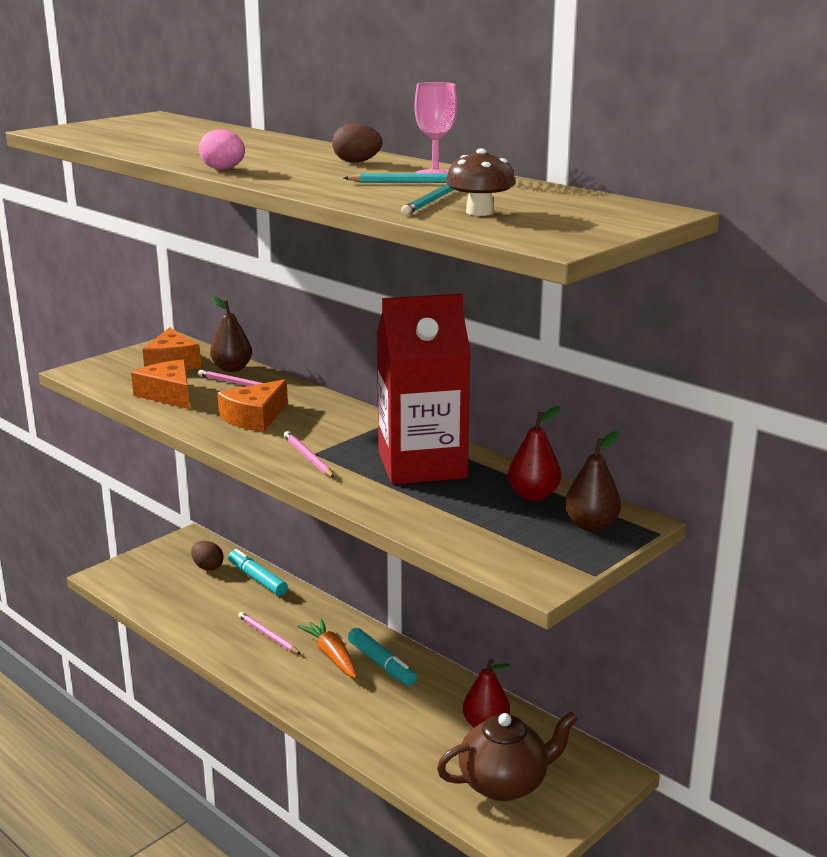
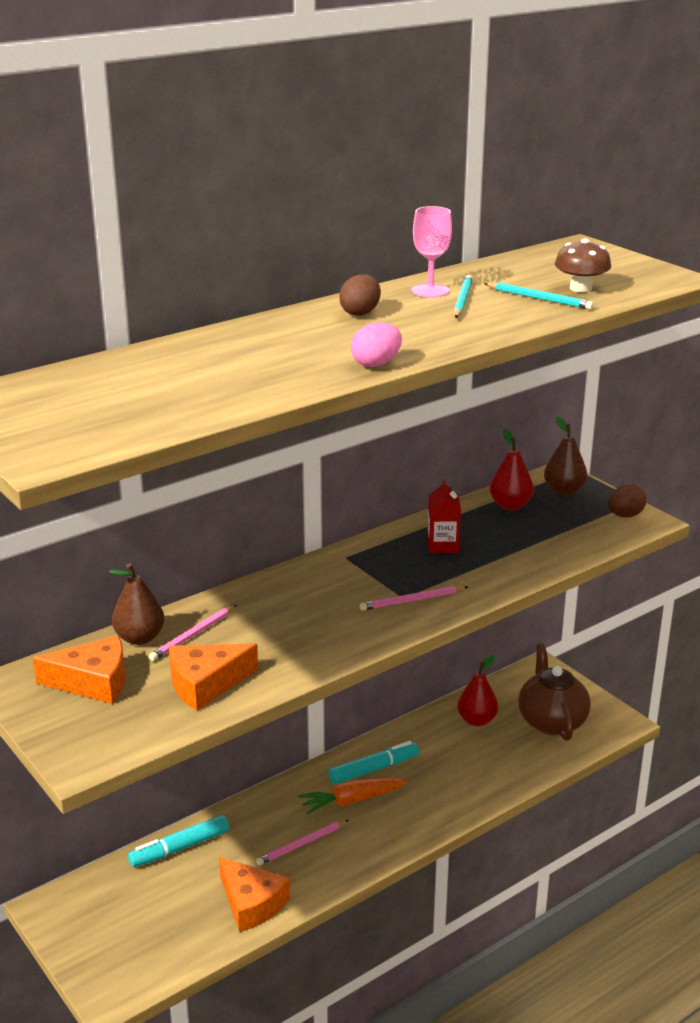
camera: 80 degrees left, 5 degrees up
brown egg [191,541,224,571] -> brown egg moved to [608,485,646,517]
orange cheese [218,379,288,432] -> orange cheese moved to [219,857,290,932]
red carton [377,293,471,485] -> red carton [427,479,461,553], size x0.42

